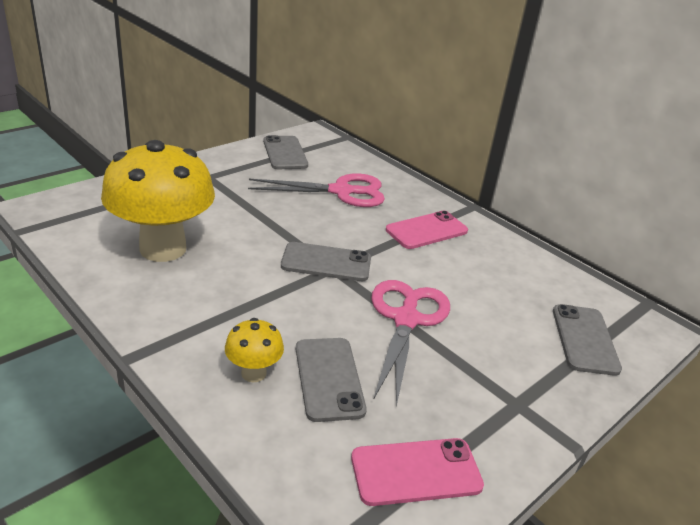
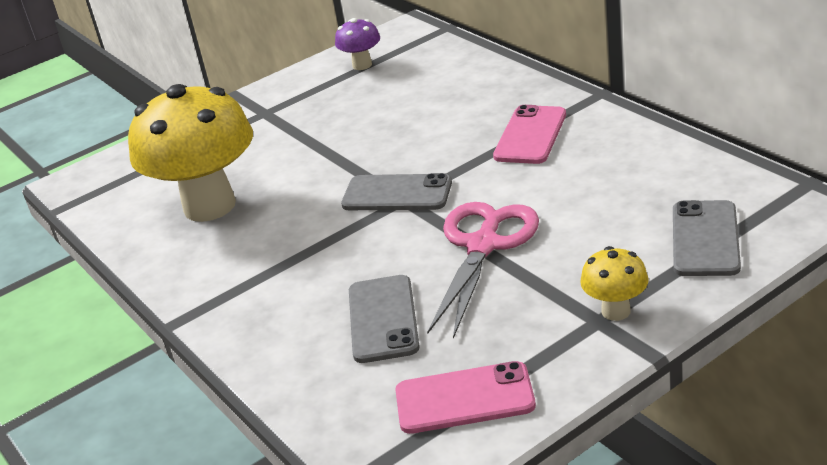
camera: 15 degrees right, 0 degrees up
yellow mushroom [225,318,284,383] -> yellow mushroom moved to [580,246,649,321]
pink scissors [248,174,385,207] -> none
grey phone [263,135,308,169] -> purple mushroom [335,18,380,70]
pink phone [386,211,468,249] -> pink phone turned 45 degrees counterclockwise [493,105,566,164]

